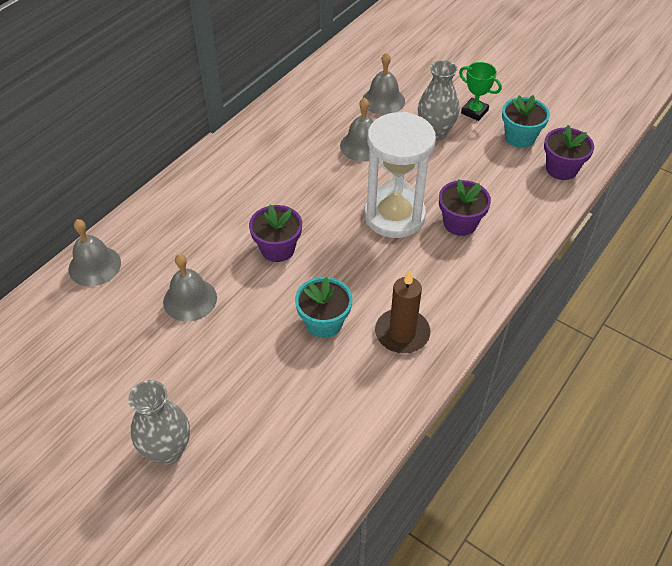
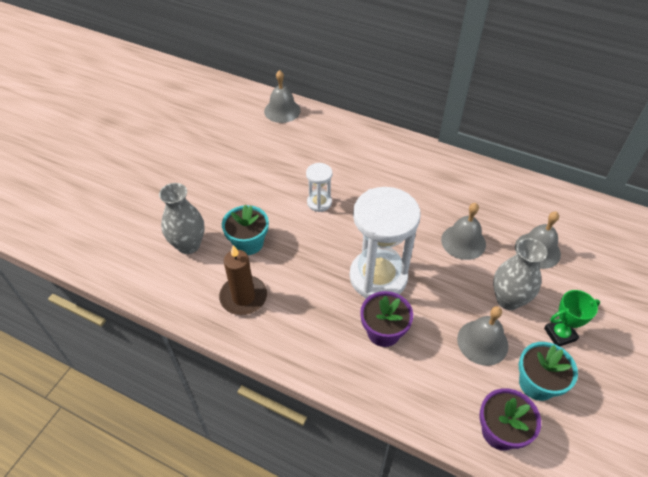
camera: 80 degrees right, 0 degrees up
grey vase [129,380,190,465] -> grey vase moved to [159,183,204,254]
grey bell [163,254,217,322] -> grey bell moved to [457,306,508,366]
purple flower pot [249,205,302,262] -> white hourglass [306,163,333,212]
green trophy [459,62,502,121] -> green trophy turned 45 degrees clockwise [544,290,600,346]

